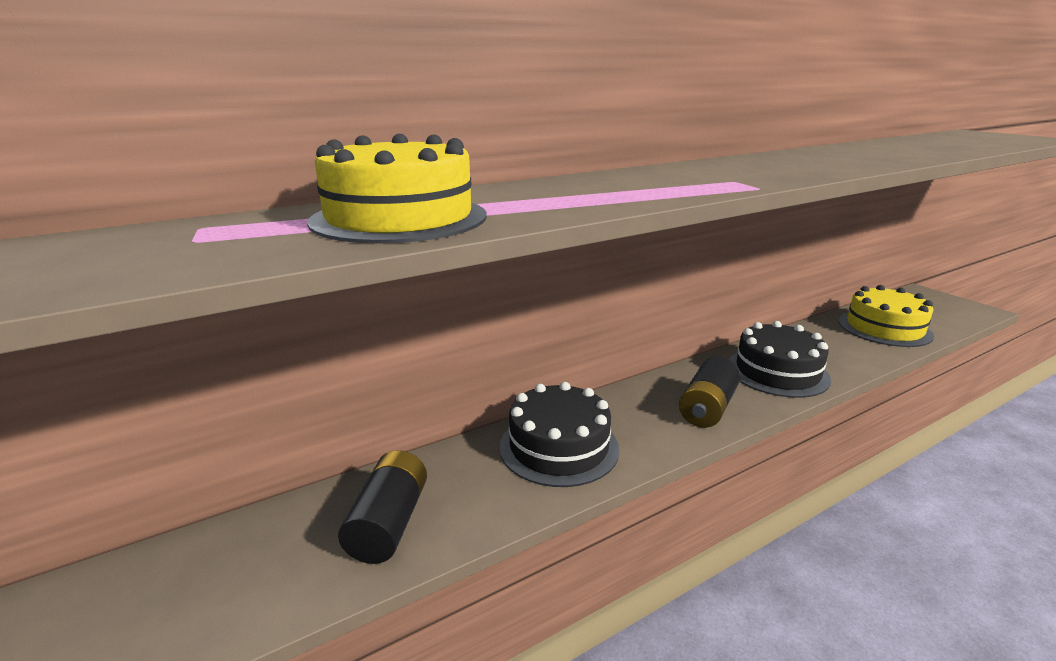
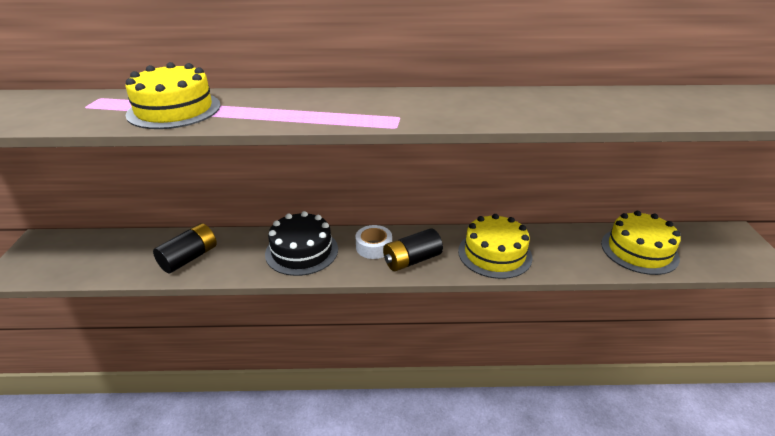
camera: 30 degrees right, 10 degrees up
black cake [729,321,831,398] -> yellow cake [458,214,532,279]
none -> white tape [356,225,392,259]

